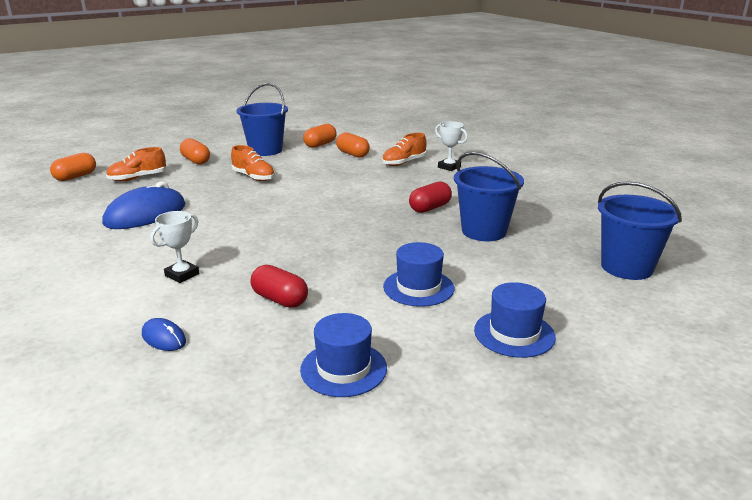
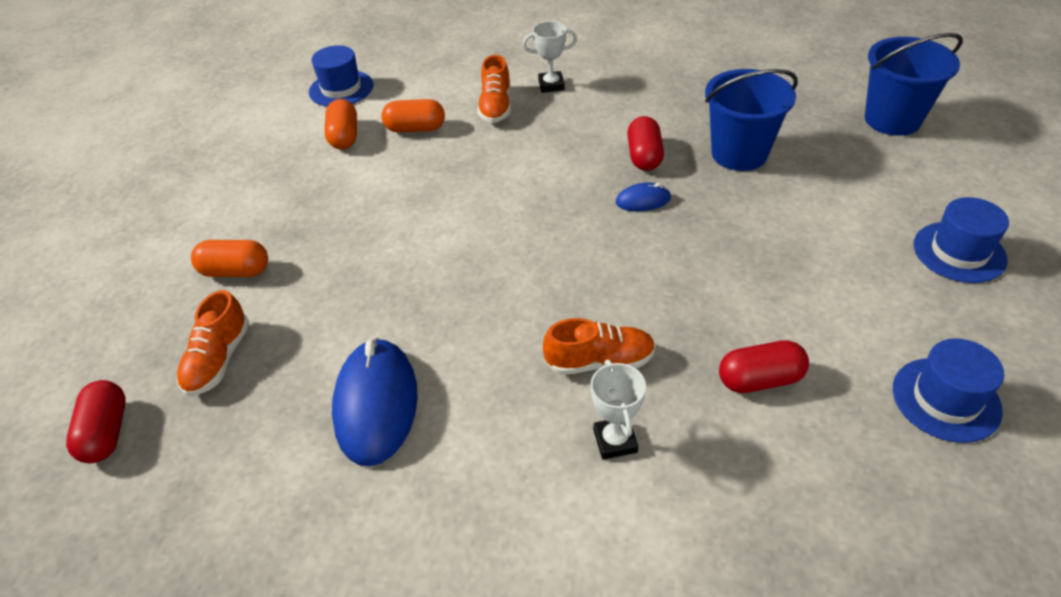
camera: 45 degrees left, 20 degrees up
orange capsule [50,153,96,181] -> red capsule [66,380,126,463]
blue mouse [142,318,186,351] -> blue mouse moved to [616,183,671,211]
orange shoe [231,145,275,181] -> orange shoe moved to [543,318,656,375]
blue bucket [236,83,288,156] -> none
blue hat [383,242,454,307] -> blue hat moved to [309,45,373,107]

